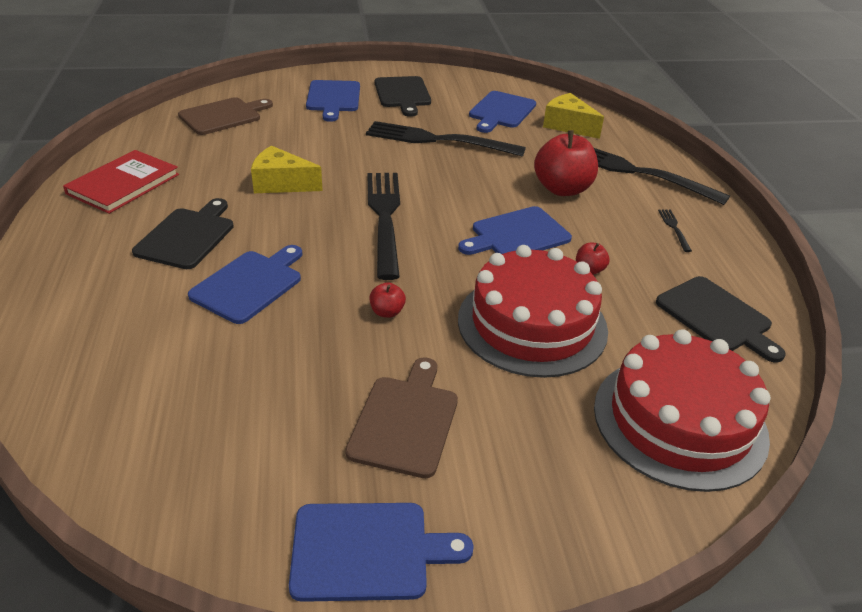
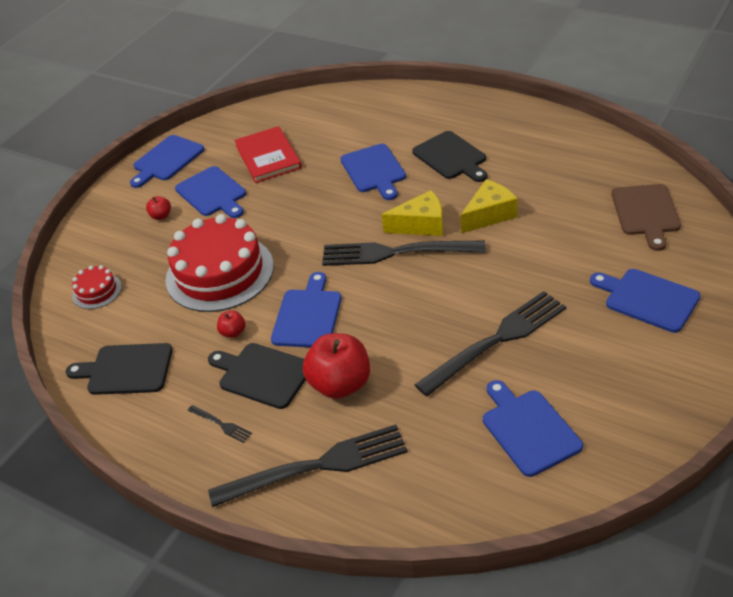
camera: 135 degrees right, 5 degrees up
red book [63,150,179,214] -> red book moved to [234,126,302,183]
brown cutting board [345,357,458,478] -> blue cutting board [175,166,246,218]
black fork [367,173,400,280] -> black fork turned 150 degrees clockwise [322,240,485,266]
red apple [369,282,406,318] -> red apple moved to [146,196,171,220]
black cutting board [375,76,431,117] -> black cutting board moved to [208,343,306,409]
yellow cheese [543,93,604,139] -> yellow cheese moved to [381,190,443,236]
red cake [594,329,771,492] -> red cake [72,265,122,309], size x0.45

